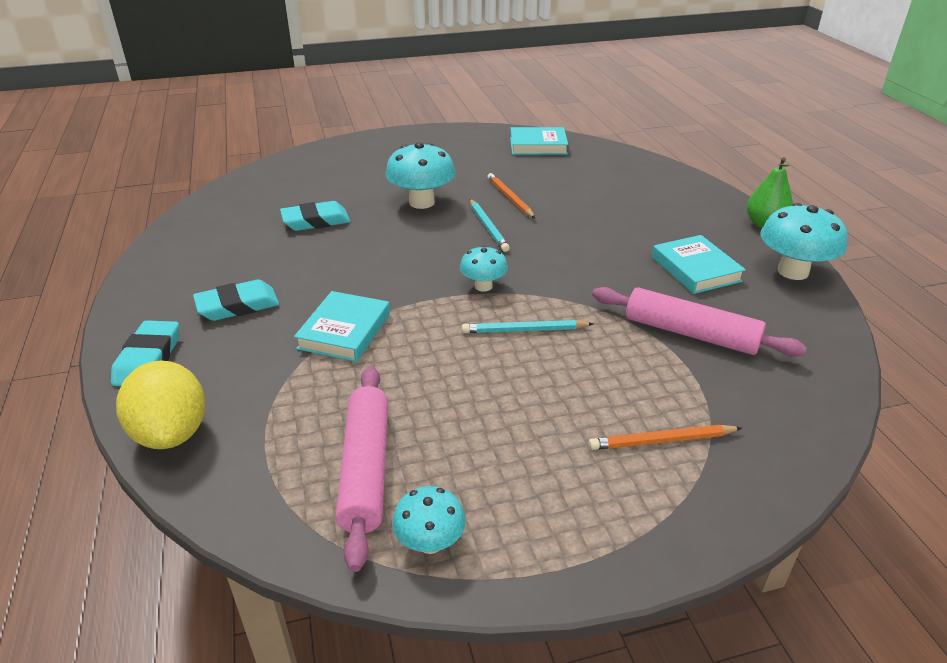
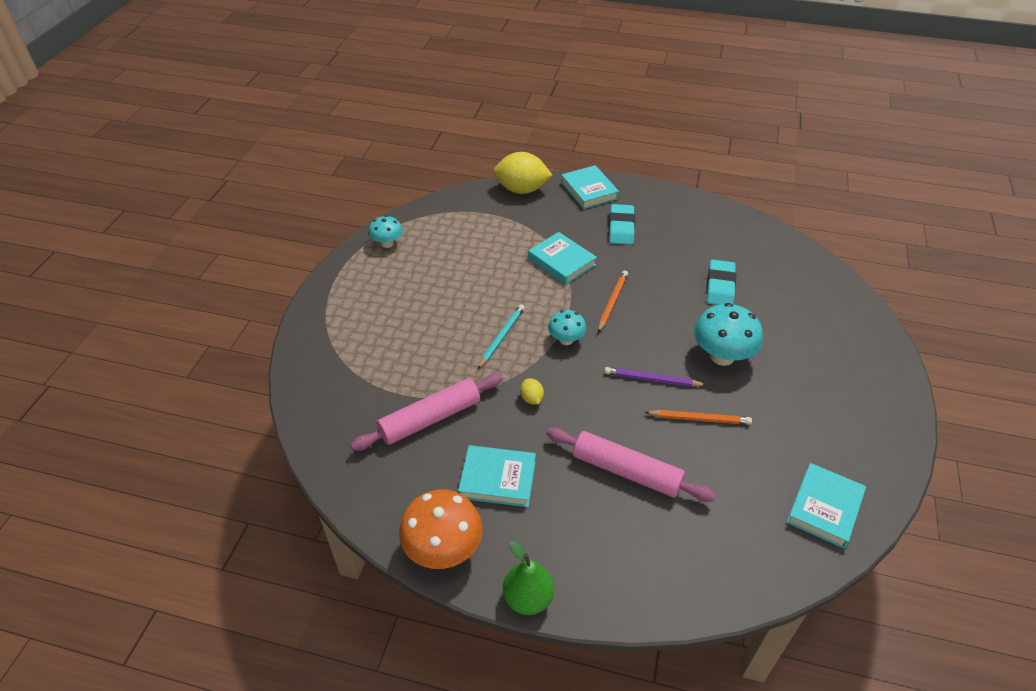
camera: 120 degrees right, 10 degrees up
turquoise eraser [111,320,179,386] -> turquoise book [561,165,619,209]
pink rolling pin [336,366,388,572] -> pink rolling pin moved to [546,428,716,502]
turquoise pencil [470,199,510,252] -> purple pencil [604,367,706,387]
orange pencil [589,425,742,450] -> orange pencil moved to [598,270,628,332]
turquoise mushroom [760,203,847,280] -> orange mushroom [399,490,483,569]
none -> yellow lemon [520,379,544,405]

